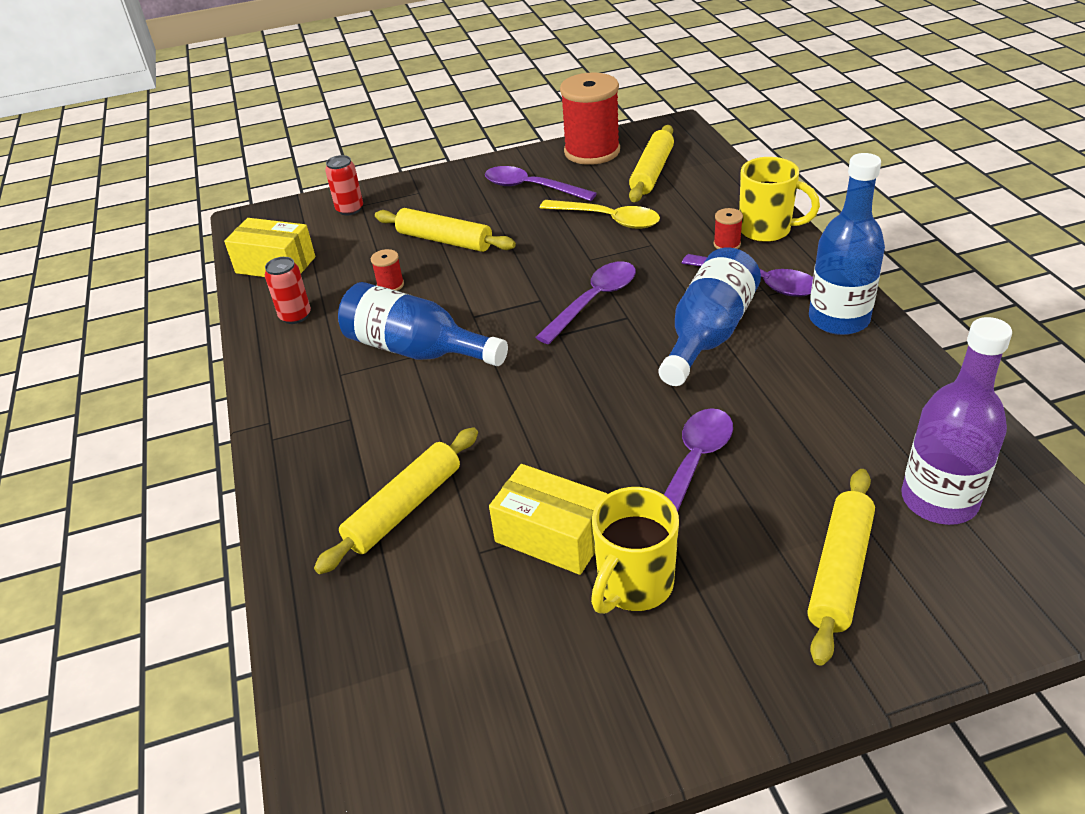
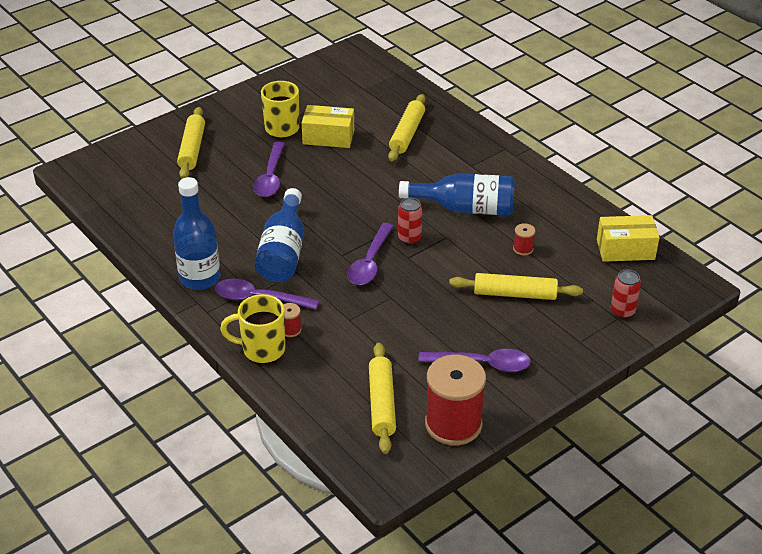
camera: 155 degrees right, 0 degrees up
red can [265,257,311,324] -> red can moved to [398,198,422,244]
yellow spoon [540,200,660,229] -> none
purple bottle [901,317,1012,525] -> none

